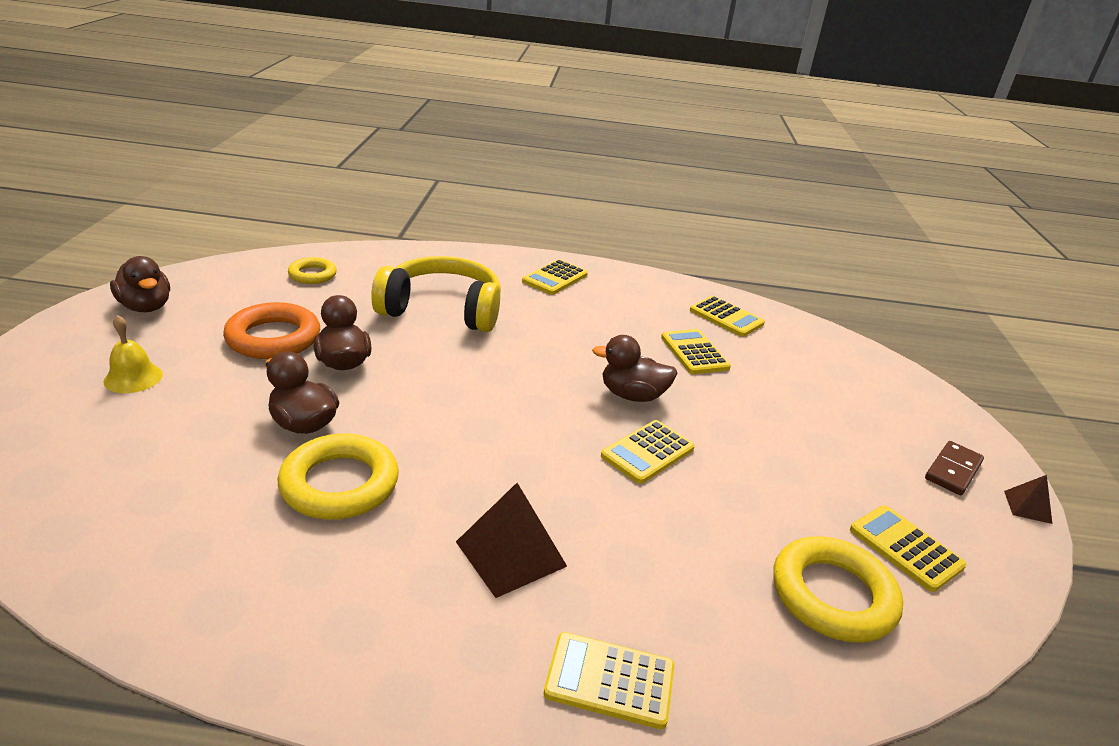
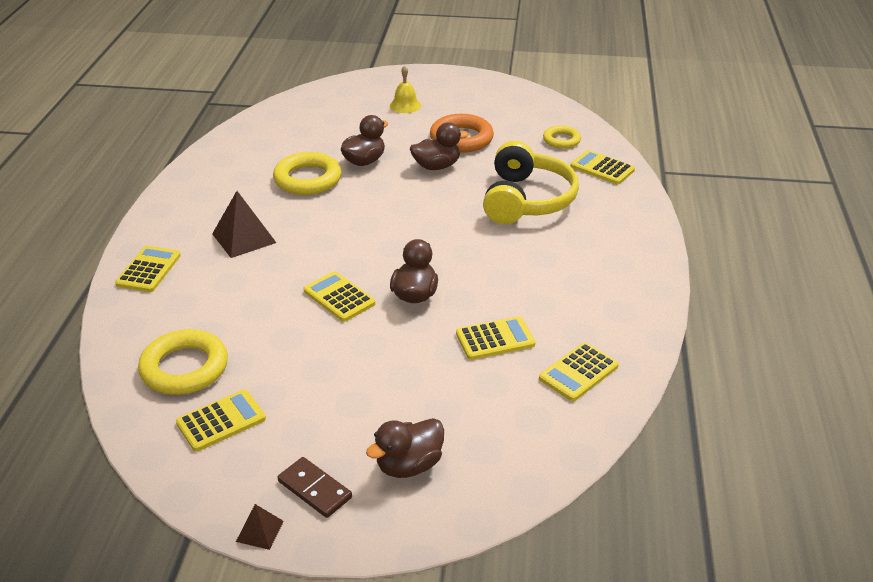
camera: 95 degrees right, 5 degrees up
brown duck [110,256,170,312] -> brown duck moved to [366,418,444,478]
yellow calculator [522,259,588,295] -> yellow calculator moved to [570,150,635,184]

